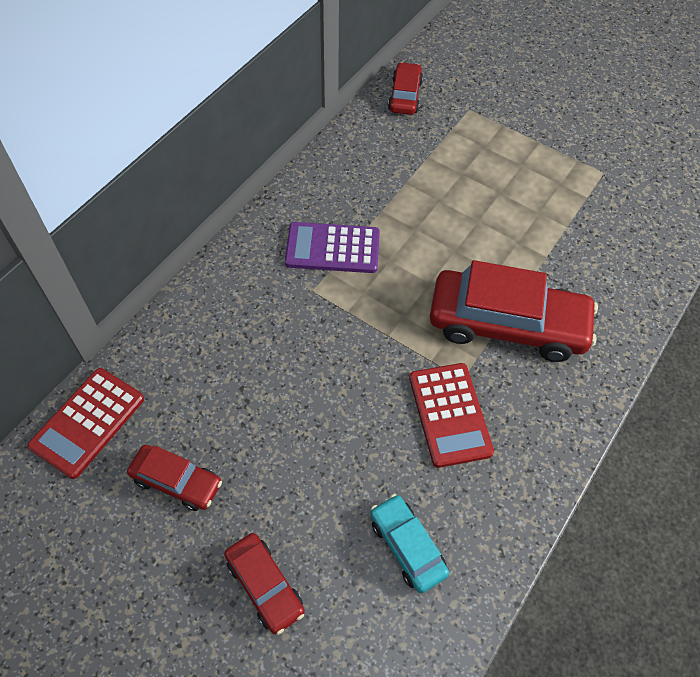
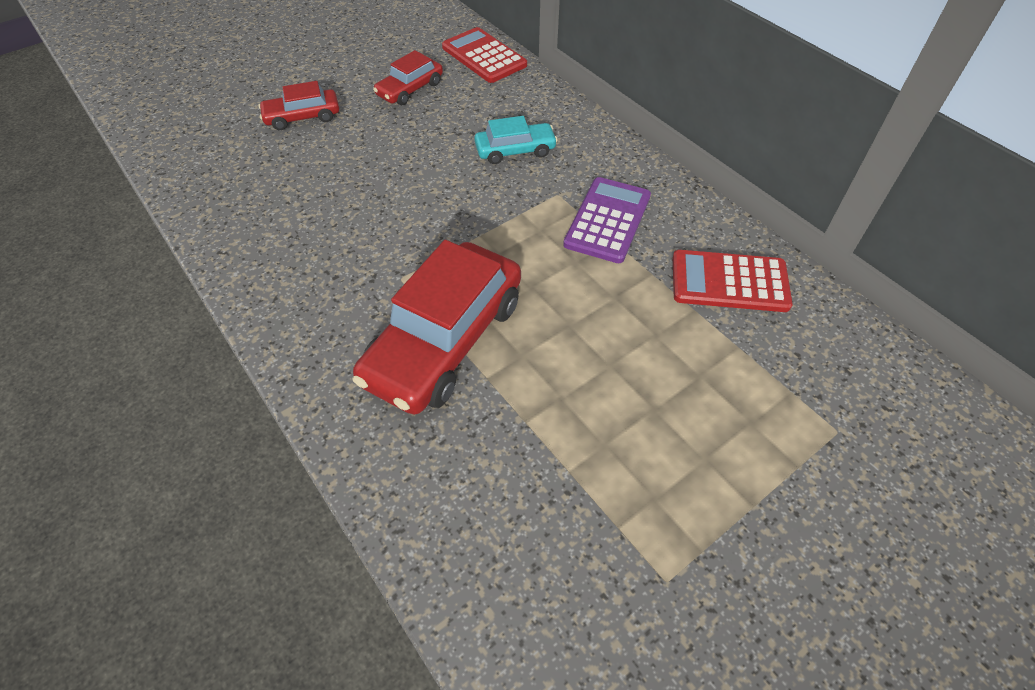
camera: 110 degrees right, 5 degrees down
turquoise car [370,494,449,593] -> turquoise car moved to [474,116,558,164]
red car [388,62,423,115] -> none
red calculator [409,363,494,468] -> red calculator moved to [673,250,793,312]

